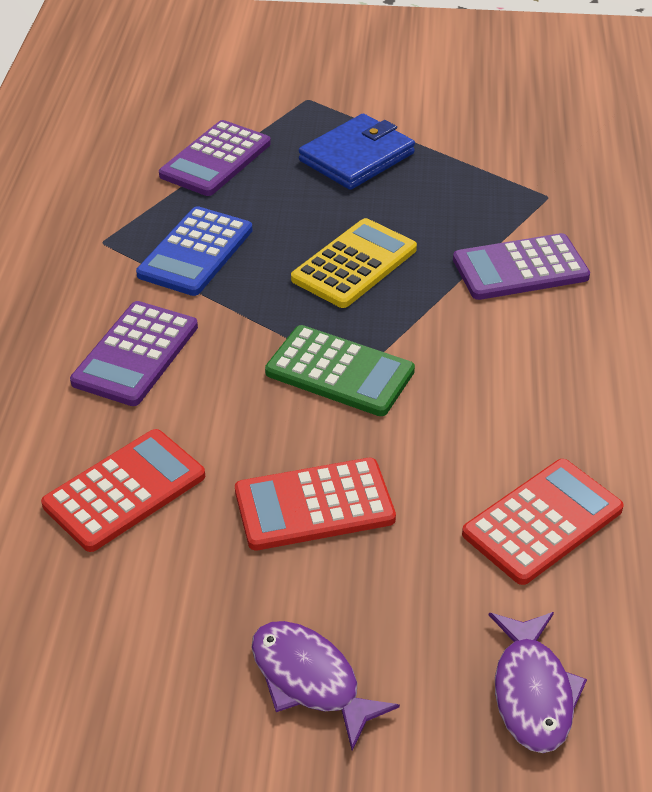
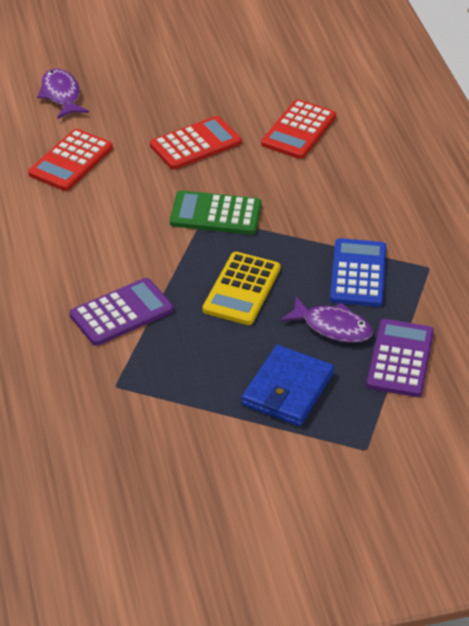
camera: 160 degrees right, 0 degrees up
purple calculator [70,301,198,406] -> none
purple fish [251,621,400,751] -> purple fish moved to [280,297,373,343]

